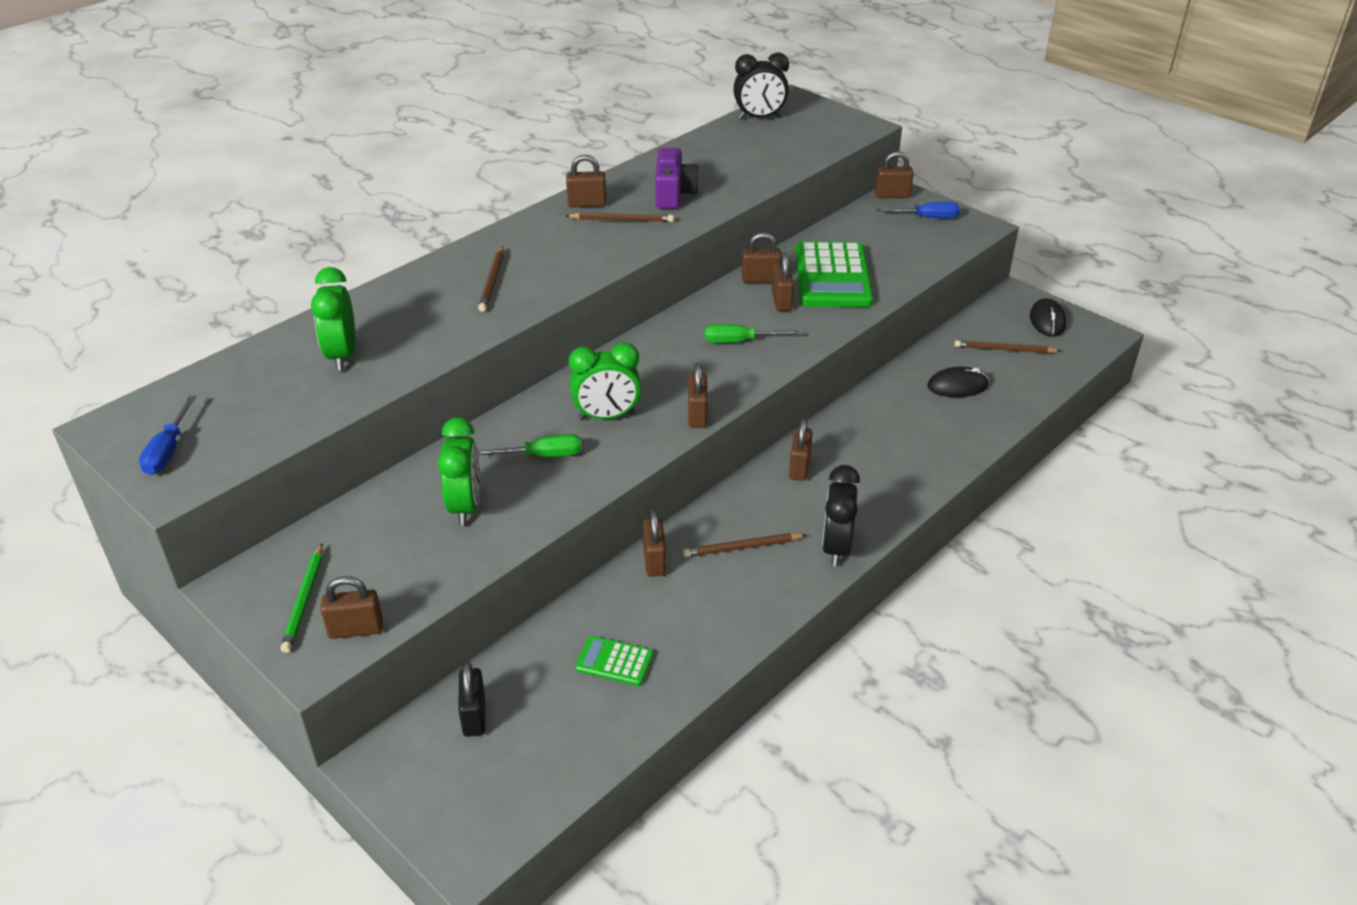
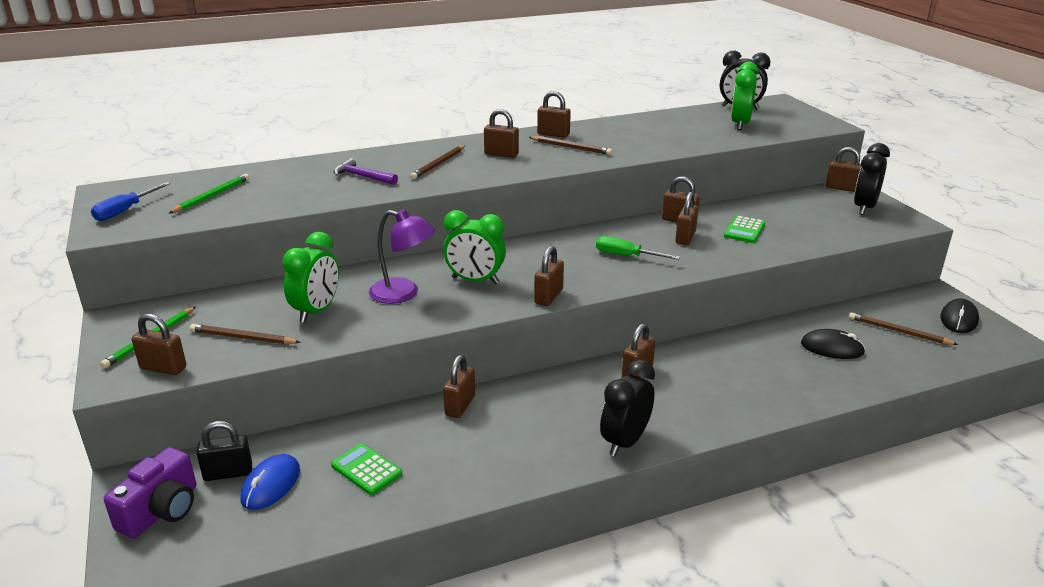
camera: 25 degrees right, 10 degrees down
green clock [311,267,355,371] -> green clock moved to [731,62,759,130]
black padlock [458,662,485,737] -> black padlock turned 60 degrees clockwise [196,421,252,481]
green screwdriver [478,434,582,457] -> purple lamp [369,210,435,304]
purple camera [655,148,699,209] -> purple camera moved to [104,447,196,538]
brown pencil [683,533,806,557] -> brown pencil moved to [190,324,301,344]
green calculator [795,241,873,307] -> green calculator [724,216,765,243], size x0.49
blue screwdriver [876,202,959,218] -> black clock [854,143,890,215]
none -> green pencil [168,174,249,214]
none -> blue mouse [240,454,300,510]
none -> purple hammer [334,158,398,185]
none -> brown padlock [484,109,519,158]

